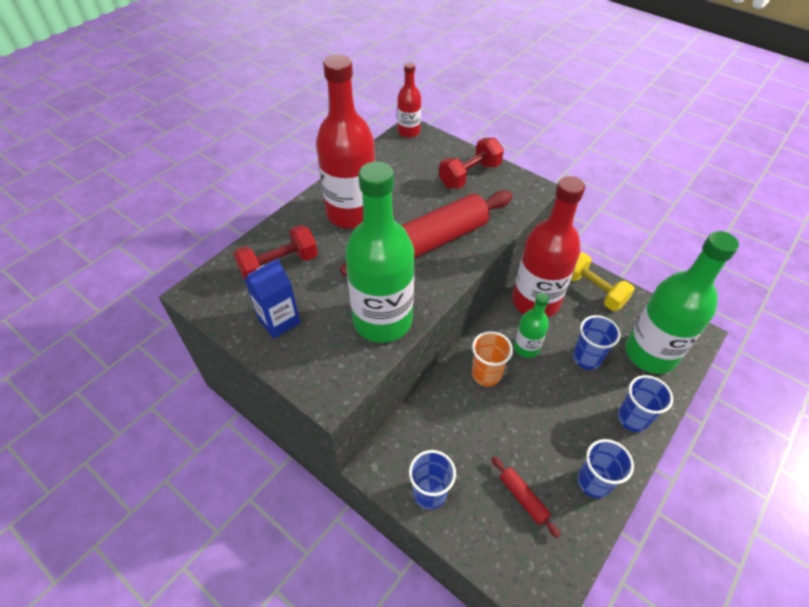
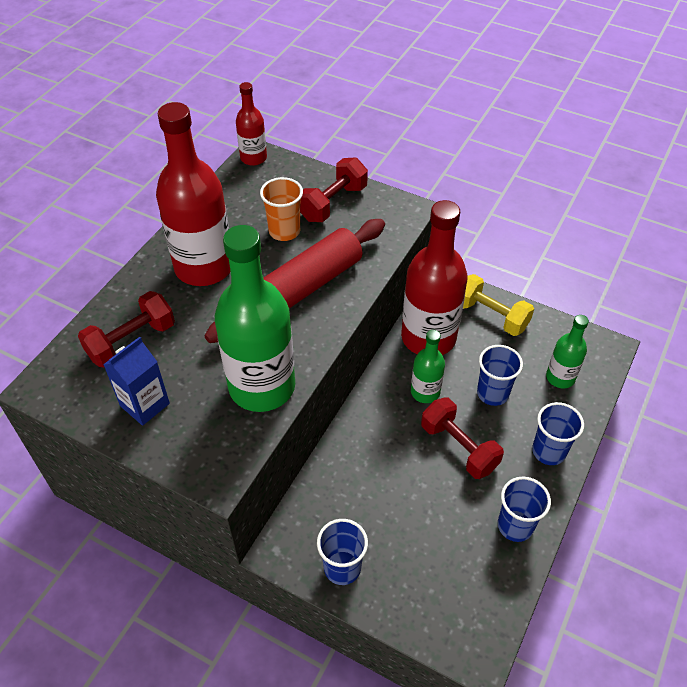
camera: 10 degrees left, 0 degrees up
orange cup [472,331,513,386] -> orange cup moved to [260,177,303,241]
red rolling pin [492,456,561,538] -> none
green bottle [625,231,739,374] -> green bottle [546,315,589,388], size x0.51
none -> red dumbbell [421,397,504,479]

